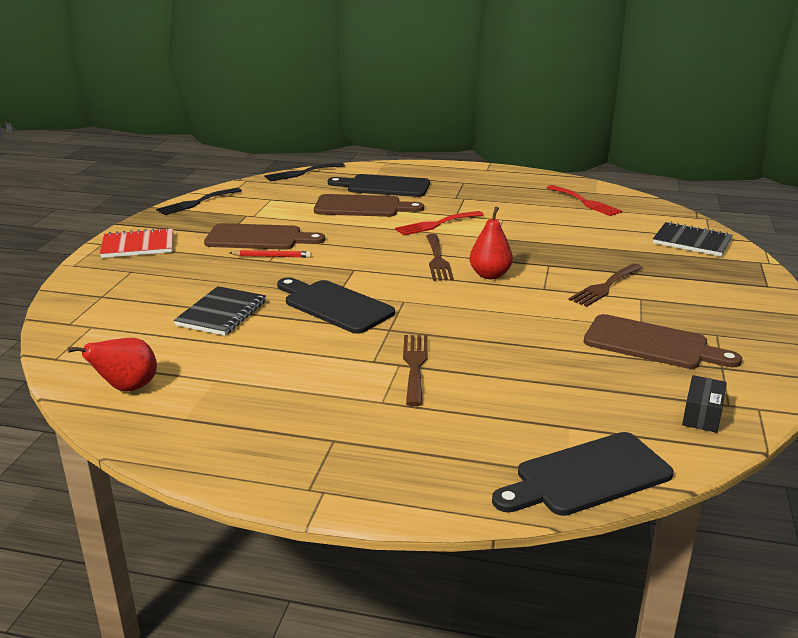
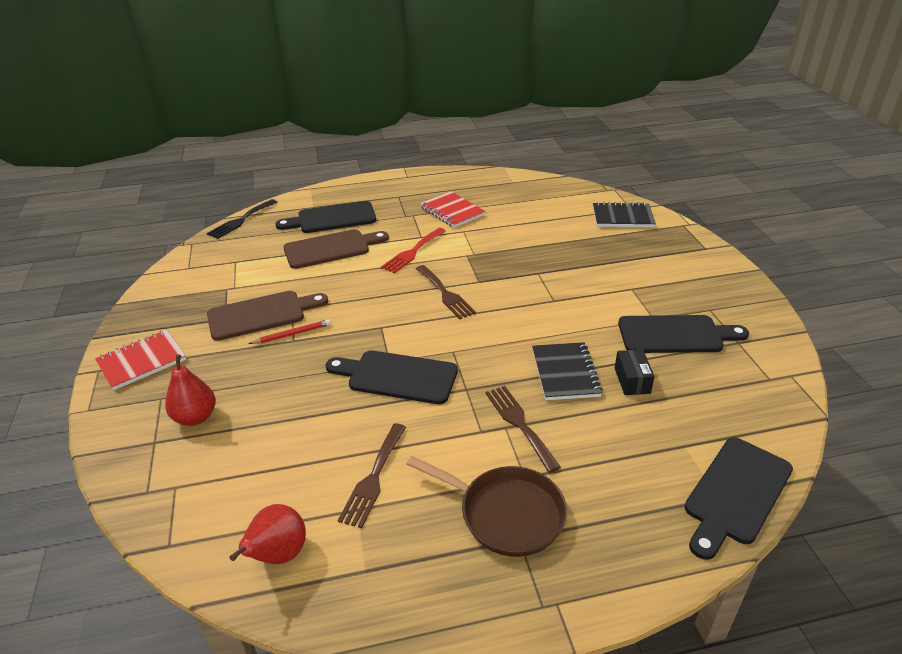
camera: 25 degrees left, 10 degrees up
black fork [156,188,242,215] -> none
black notebook [174,286,266,336] -> black notebook moved to [532,342,603,400]
red pear [469,206,513,279] -> red pear moved to [165,355,216,426]
red fork [547,185,622,216] -> none
brown fork [569,264,643,307] -> brown fork moved to [338,423,406,528]
brown cutting board [584,314,742,369] -> black cutting board [618,315,749,353]
black box [682,375,727,433] -> black box moved to [615,350,655,395]
none -> brown pan [407,456,567,557]
none -> red notebook [420,191,486,228]

